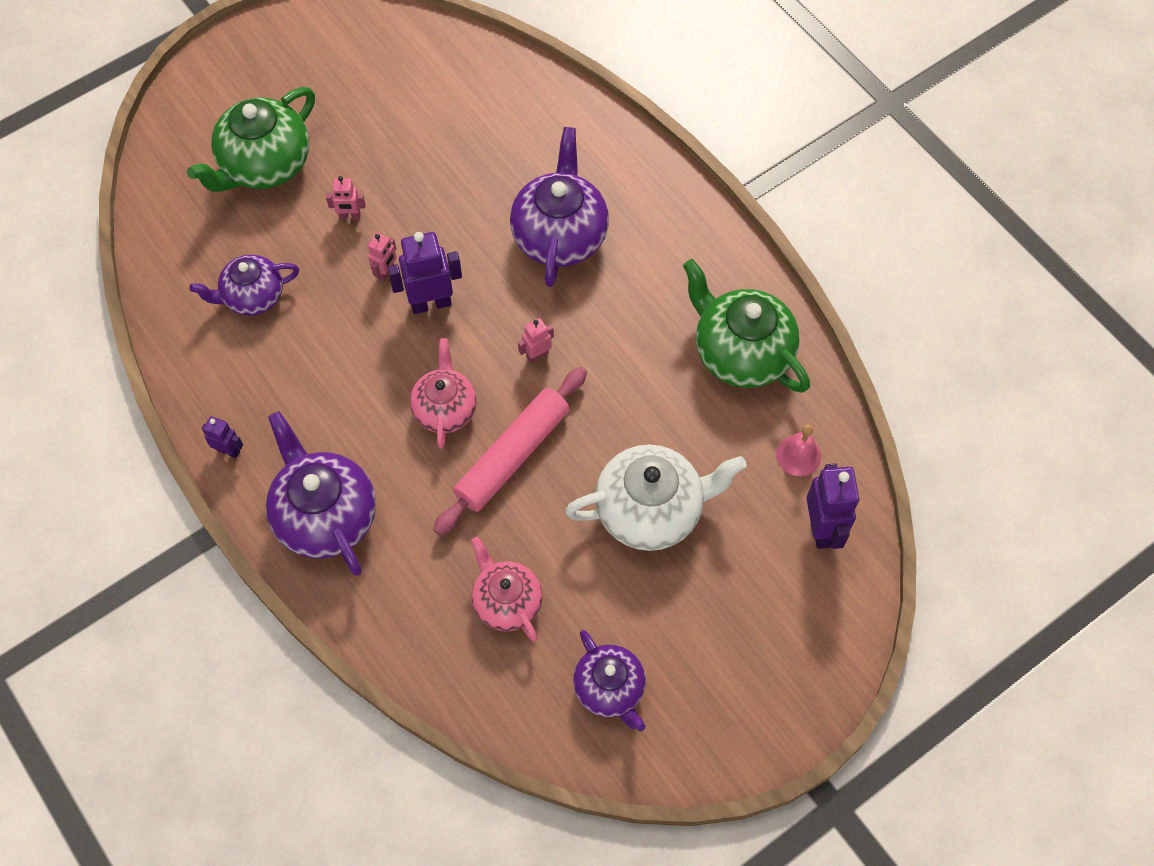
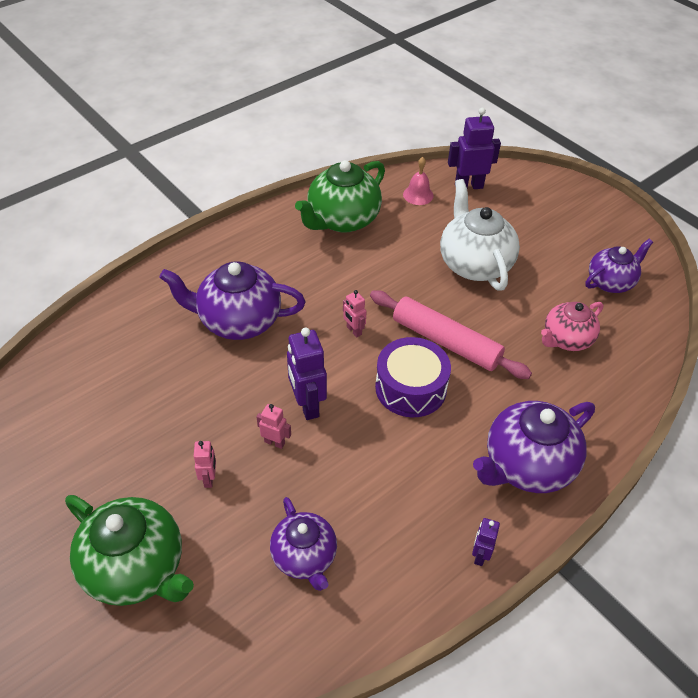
camera: 95 degrees left, 15 degrees down
pink teapot [410,338,477,449] -> purple drum [375,337,451,417]

